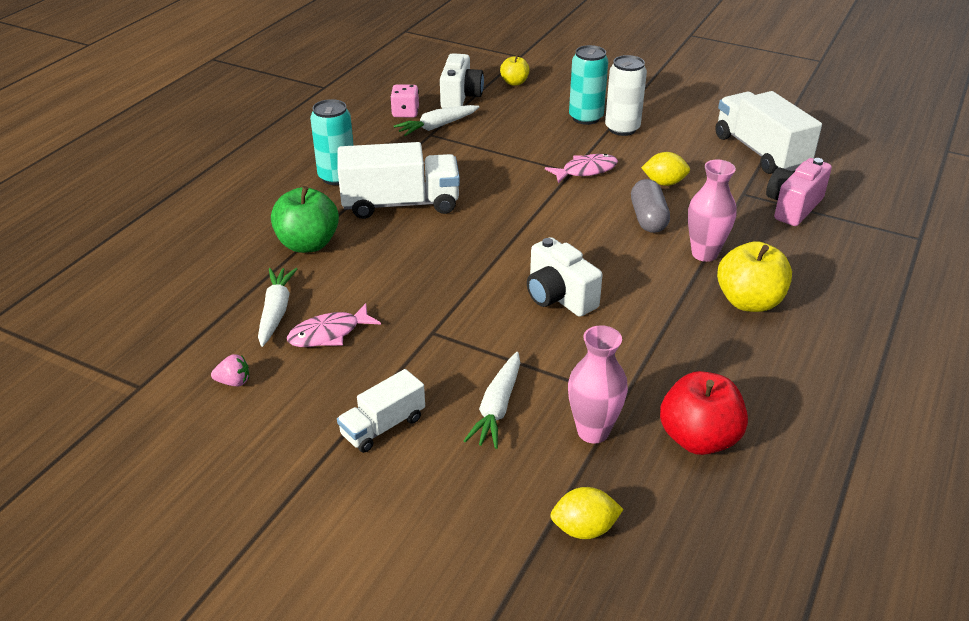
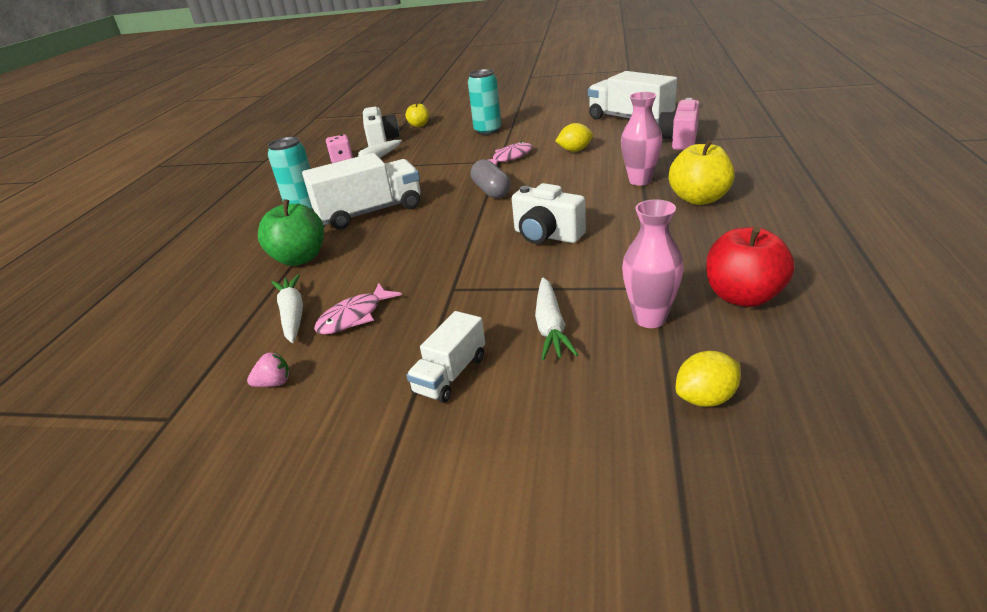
camera: 15 degrees left, 5 degrees down
white can [605,55,647,136] -> none
grey capsule [631,179,670,233] -> grey capsule moved to [470,159,510,199]

